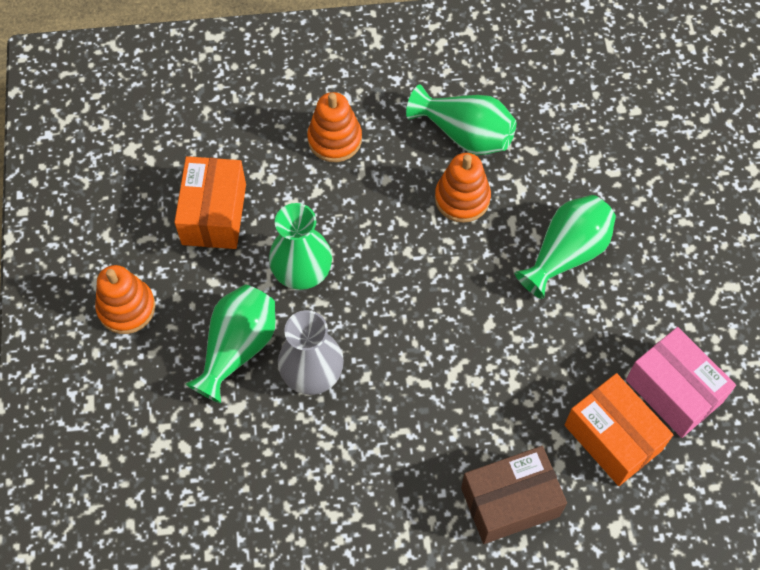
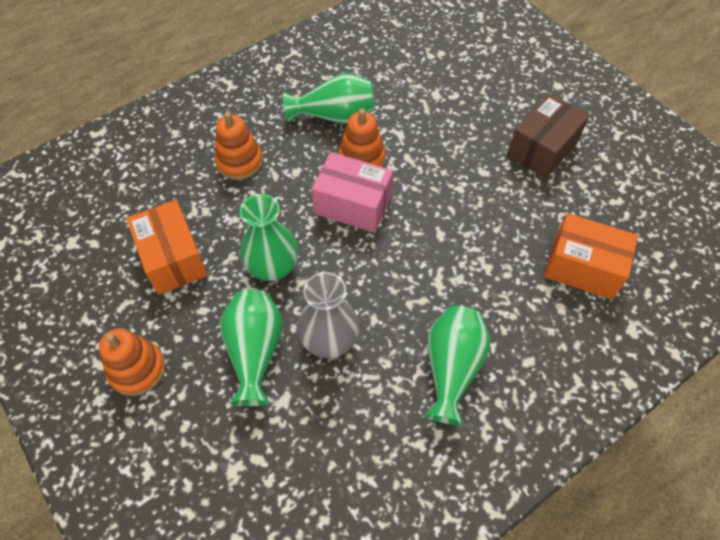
camera: 30 degrees left, 5 degrees down
brown box [461,446,567,544] -> brown box moved to [507,93,590,179]
green vase [515,195,616,299] -> green vase moved to [424,306,490,426]
pink box [626,327,736,438] -> pink box moved to [312,152,393,233]

